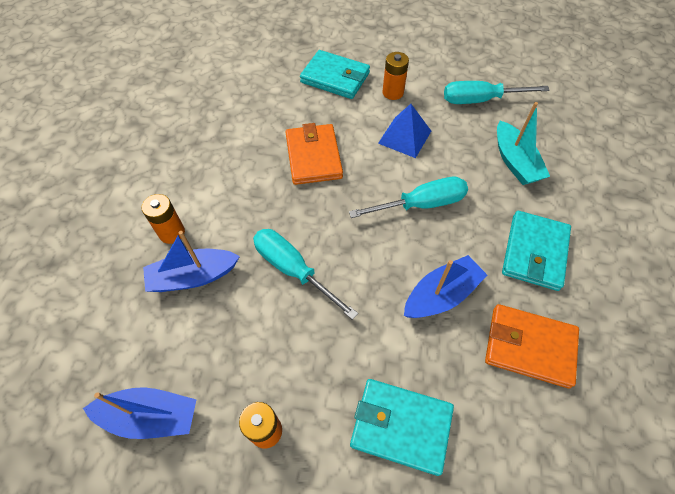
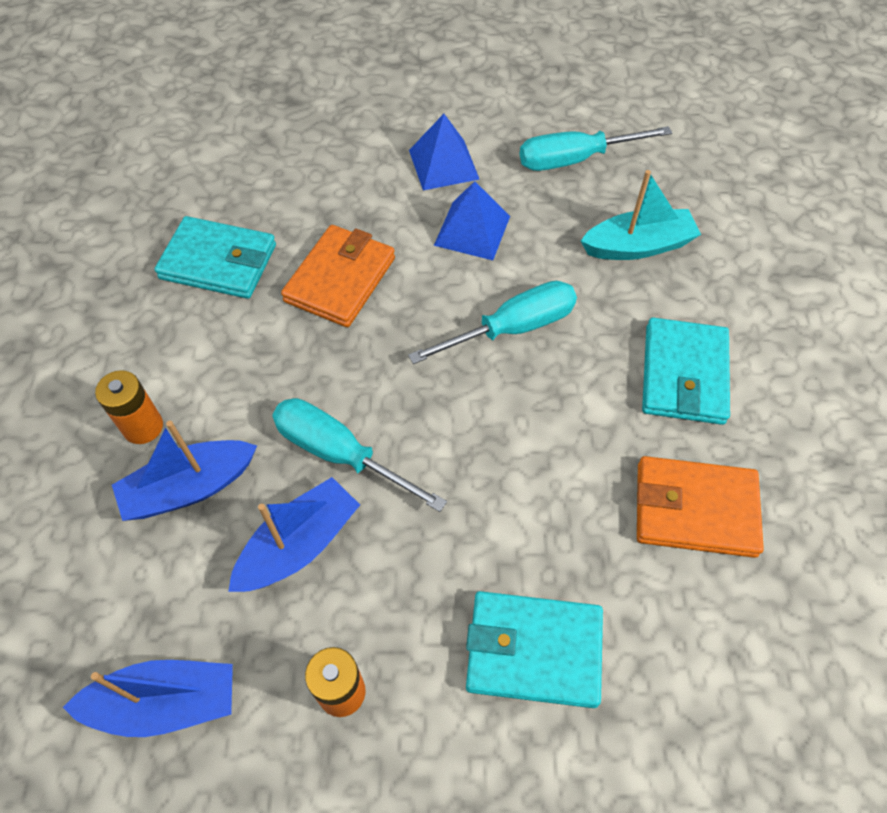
camera: 10 degrees left, 0 degrees up
orange wallet [285,123,343,185] -> orange wallet turned 45 degrees clockwise [281,225,395,327]
turquoise wallet [300,50,370,99] -> turquoise wallet moved to [155,216,276,299]
orange battery [383,52,409,100] -> blue pyramid [409,114,480,190]
blue boat [404,255,487,318] -> blue boat moved to [228,477,360,592]
turquoise boat [497,102,550,185] -> turquoise boat turned 75 degrees counterclockwise [581,170,701,260]

